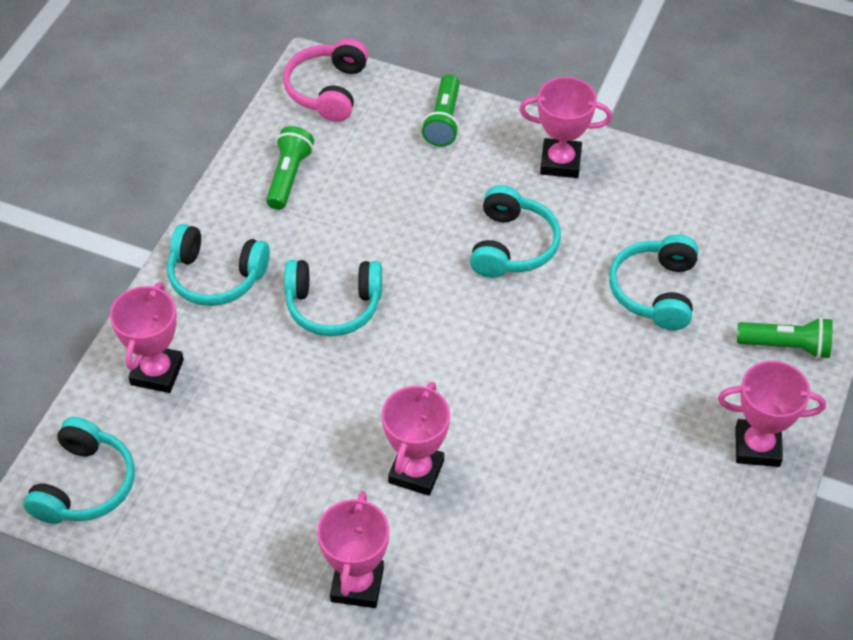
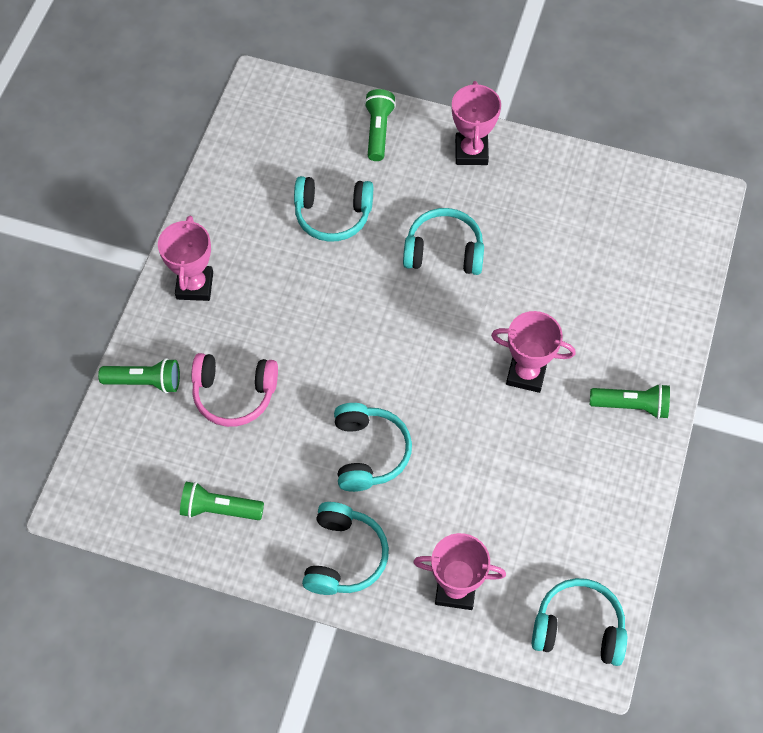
camera: 95 degrees left, 10 degrees up
pink headphones [283,38,368,122] -> pink headphones moved to [191,353,278,427]
pink trophy [317,491,389,608] -> green flashlight [590,384,670,419]
turquoise headphones [470,185,561,278] -> turquoise headphones moved to [403,208,484,275]

